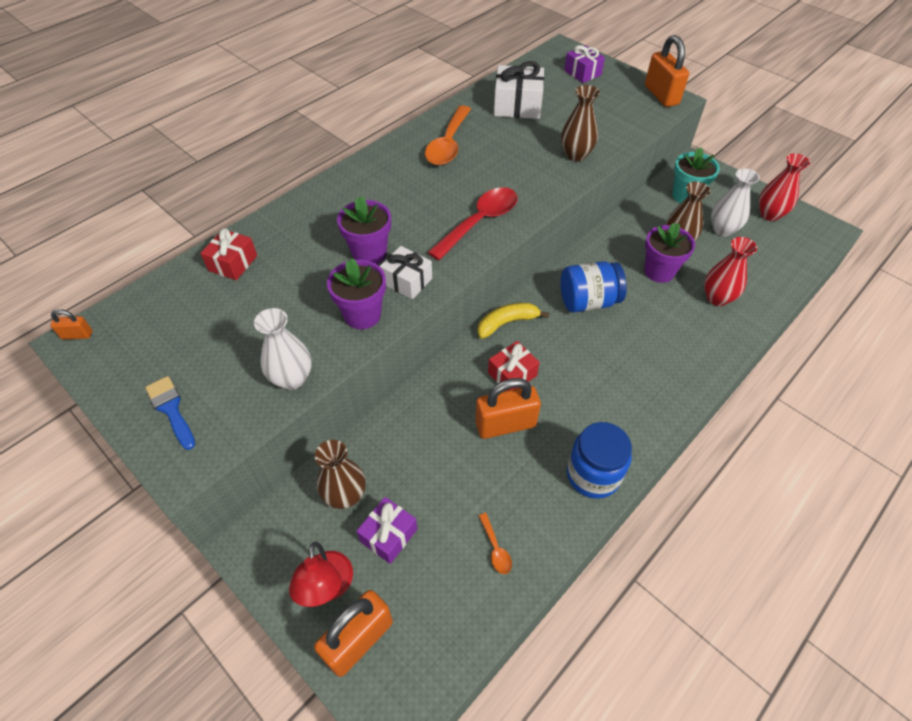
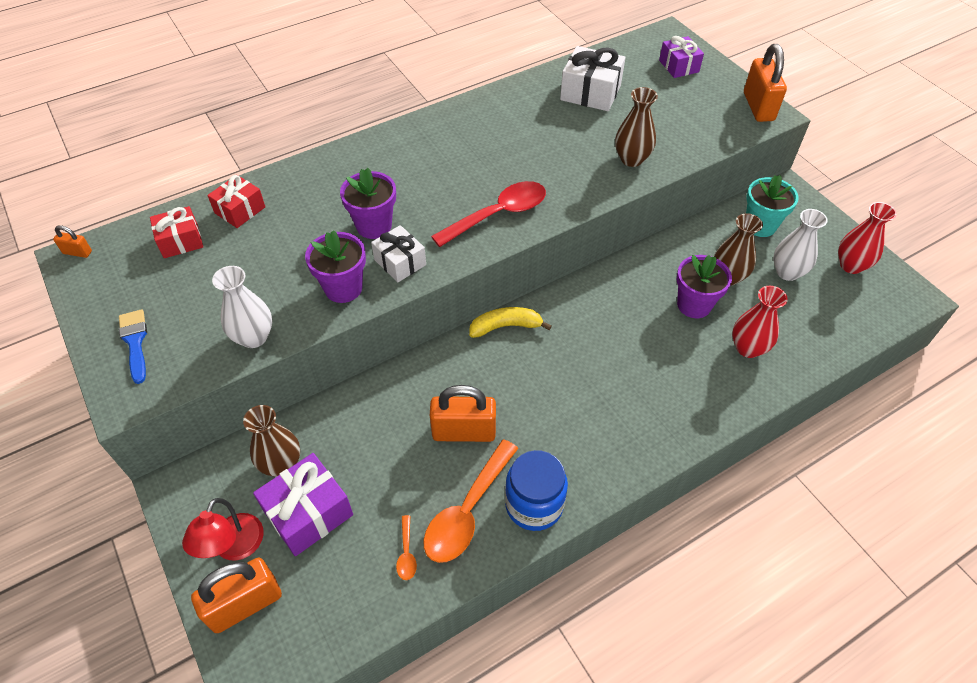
camera: 15 degrees right, 0 degrees up
purple gift [356,497,417,564] -> purple gift [253,453,353,556], size x1.53
orange spoon [425,105,471,165] -> orange spoon moved to [423,440,518,563]
red gift [488,341,540,391] -> red gift moved to [150,206,203,258]
blue jar [561,261,627,312] -> none

